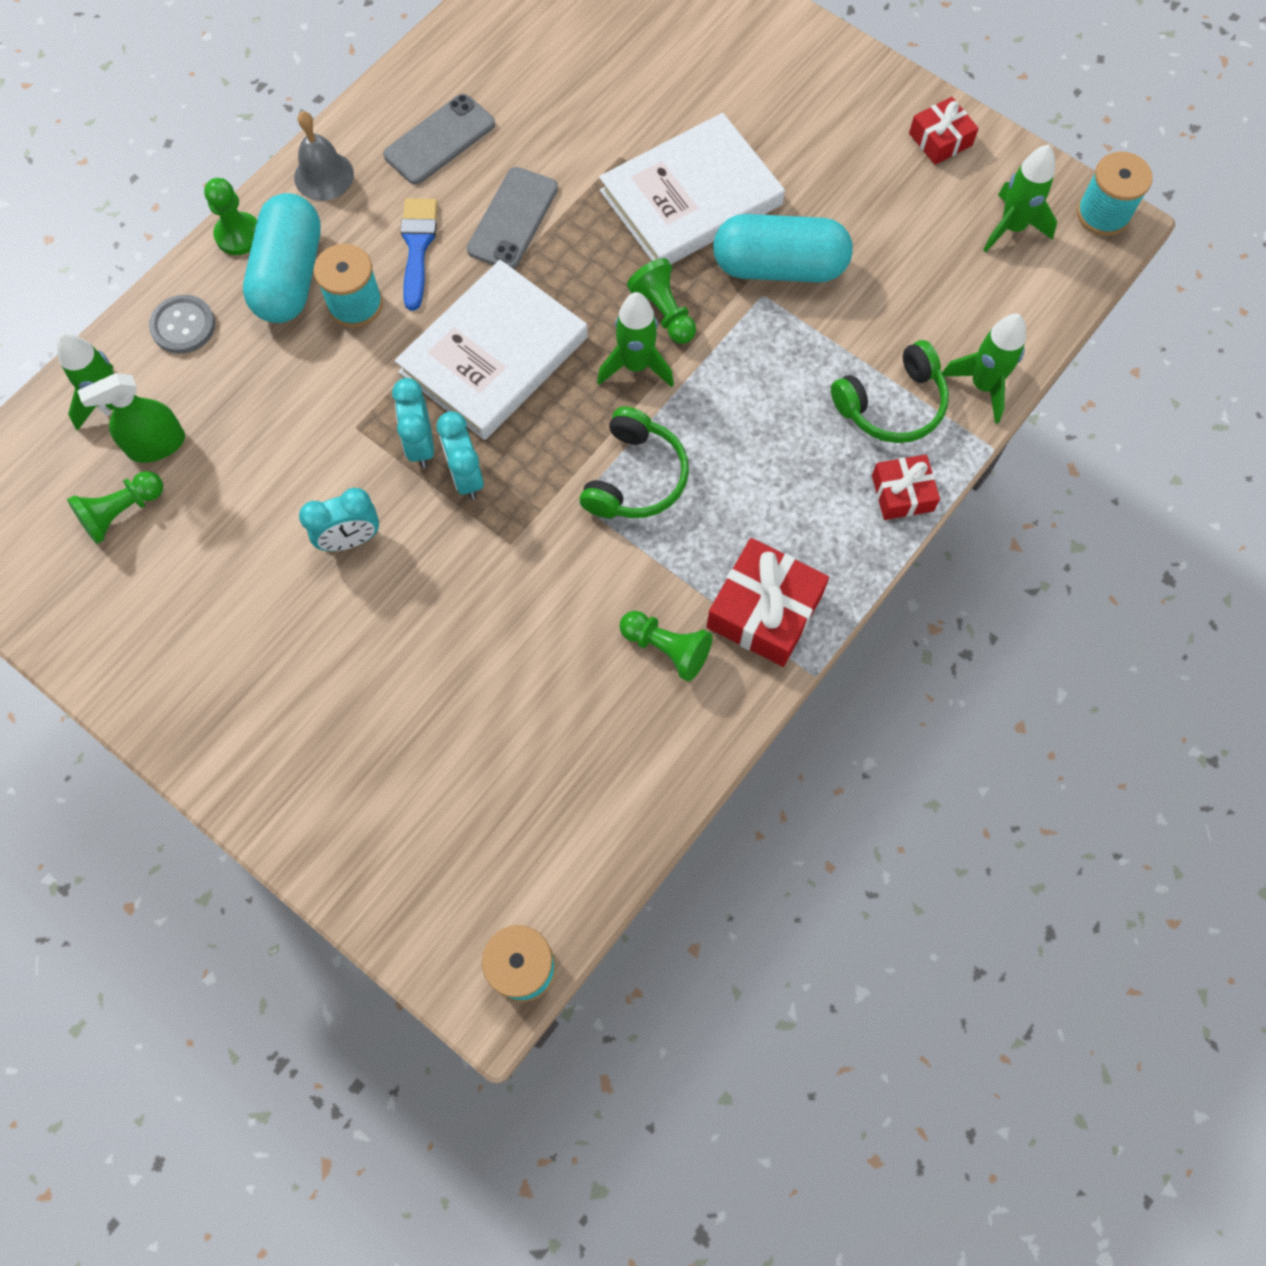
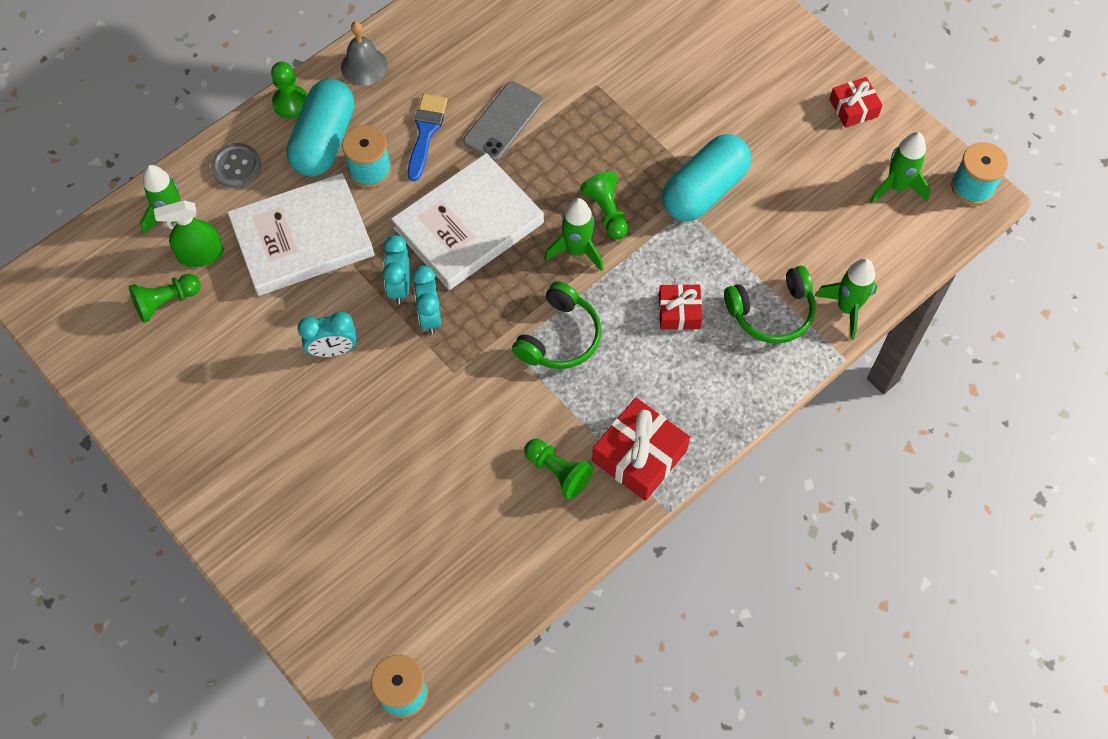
camera: 10 degrees right, 5 degrees down
grey phone [383,94,495,185] -> none
white book [599,113,785,264] -> white book moved to [227,173,374,296]
turquoise capsule [713,214,853,283] -> turquoise capsule turned 60 degrees counterclockwise [662,134,751,221]
red gift [872,454,940,520] -> red gift moved to [659,284,702,330]

